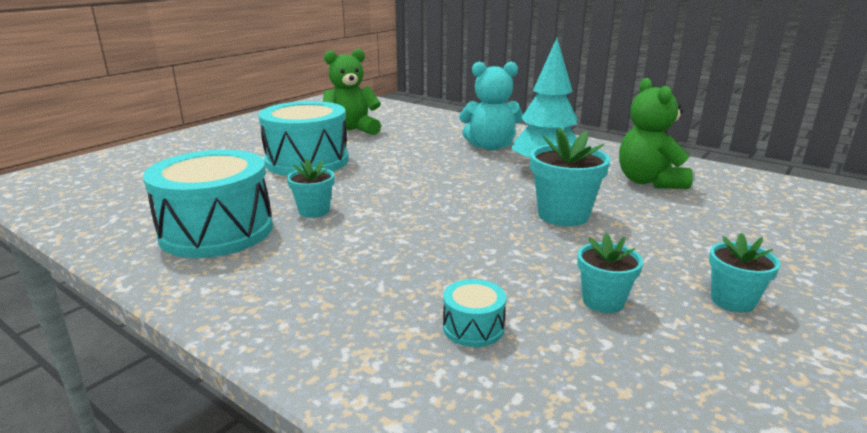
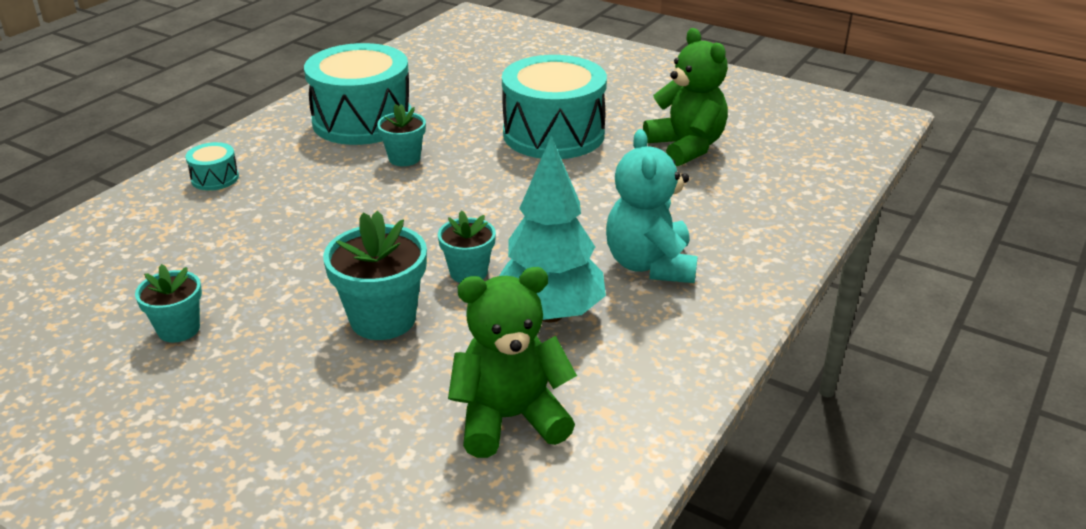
camera: 85 degrees right, 10 degrees up
turquoise drum [443,279,506,347] -> turquoise drum moved to [185,142,239,191]
turquoise flower pot [709,233,780,313] -> turquoise flower pot moved to [438,210,496,283]

